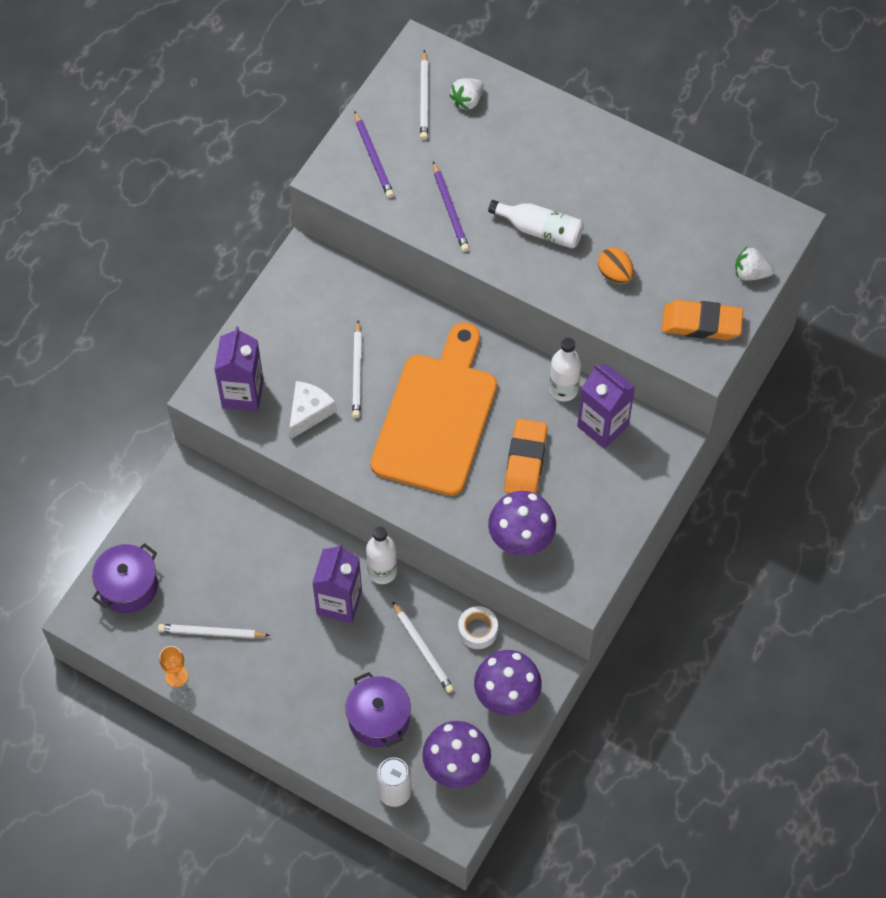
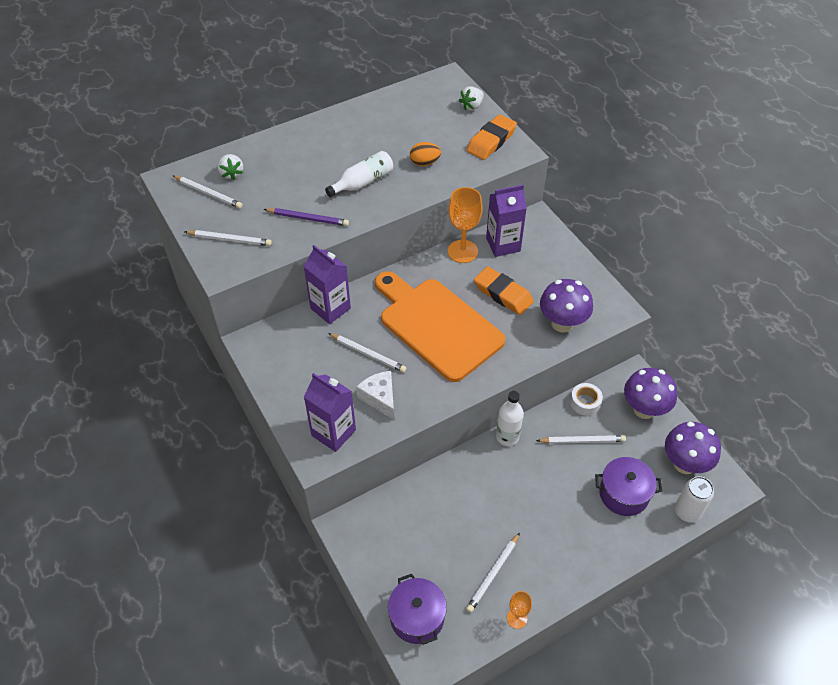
camera: 60 degrees left, 10 degrees down
purple carton [312,544,362,623] -> purple carton moved to [303,245,351,324]
purple pencil [354,111,394,198] -> white pencil [185,230,272,246]
white bottle [549,338,581,401] -> orange goblet [448,187,482,263]

